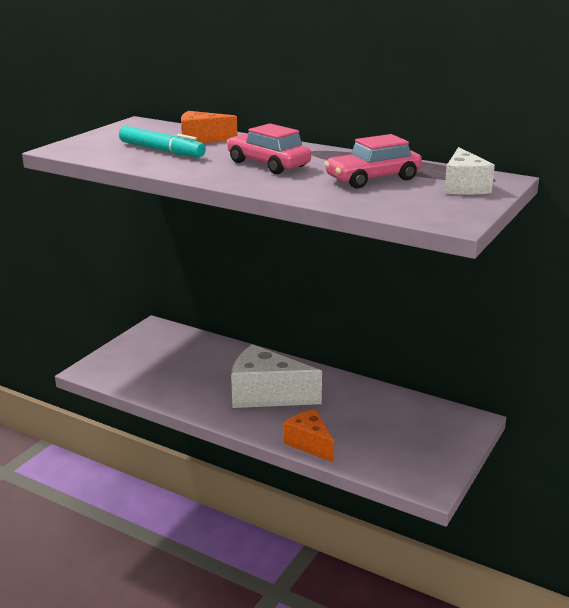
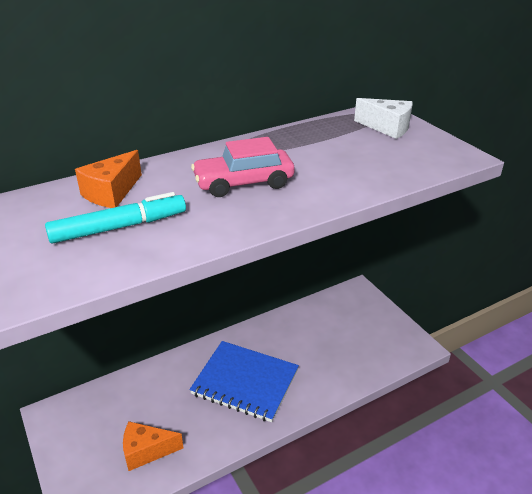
camera: 60 degrees left, 10 degrees up
white cheese [231,344,322,408] -> blue notebook [189,341,299,422]
orange cheese [283,409,334,463] -> orange cheese moved to [123,421,184,471]
pink car [324,134,422,189] -> none

